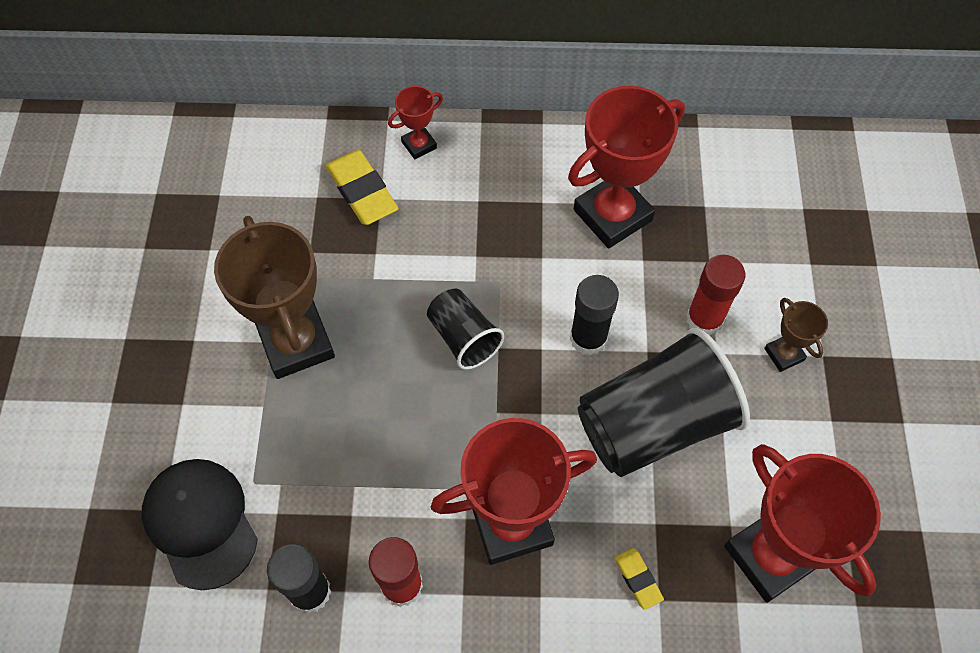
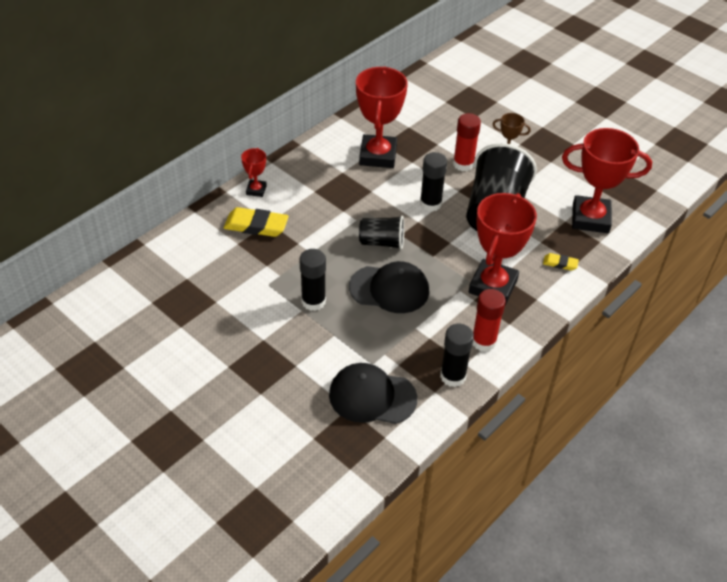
camera: 50 degrees left, 15 degrees down
brown trophy [214,216,335,379] -> black glue stick [299,249,326,311]
none -> black cap [349,261,429,313]

